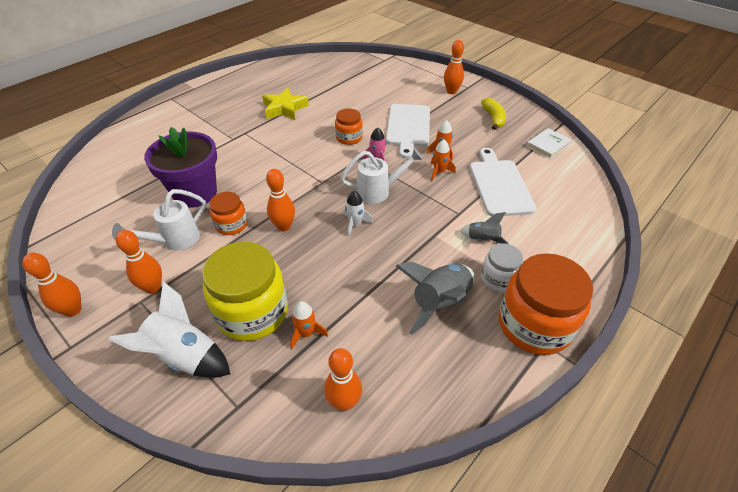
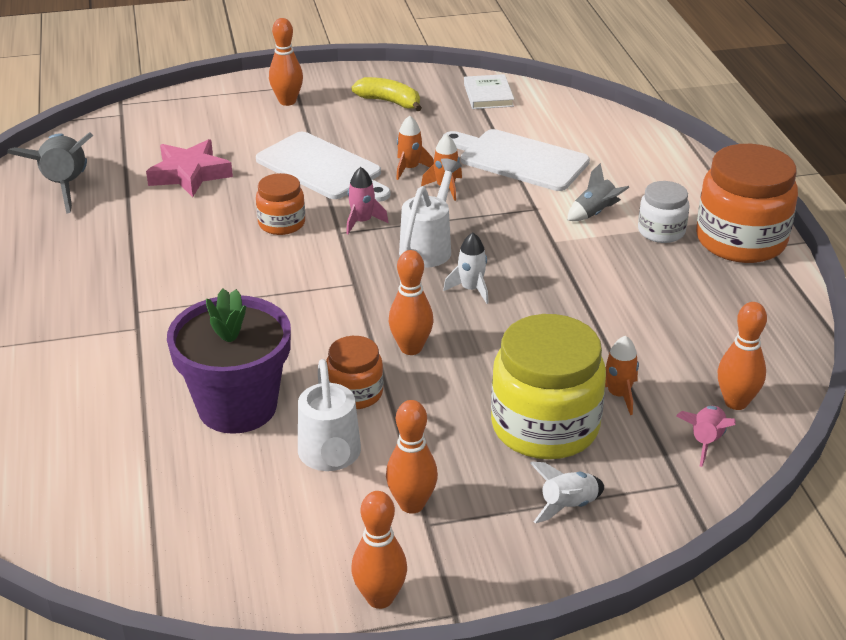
camera: 55 degrees left, 10 degrees down
white rocket [108,281,230,378] -> white rocket [530,461,604,523], size x0.54
yellow star [262,88,309,120] -> none
grey rocket [396,261,474,335] -> grey rocket moved to [7,132,93,214]
none -> pink star [146,139,233,197]
none -> pink rocket [676,406,736,467]

